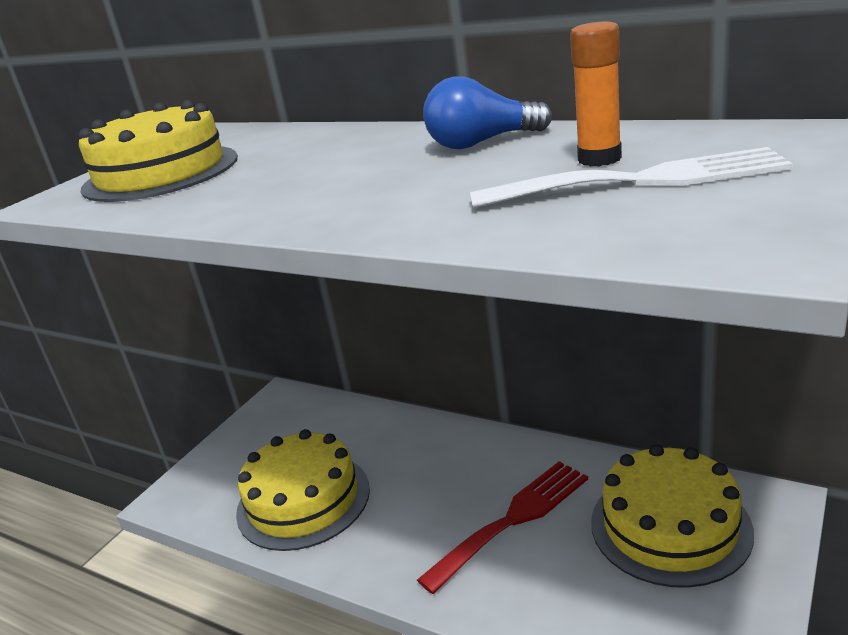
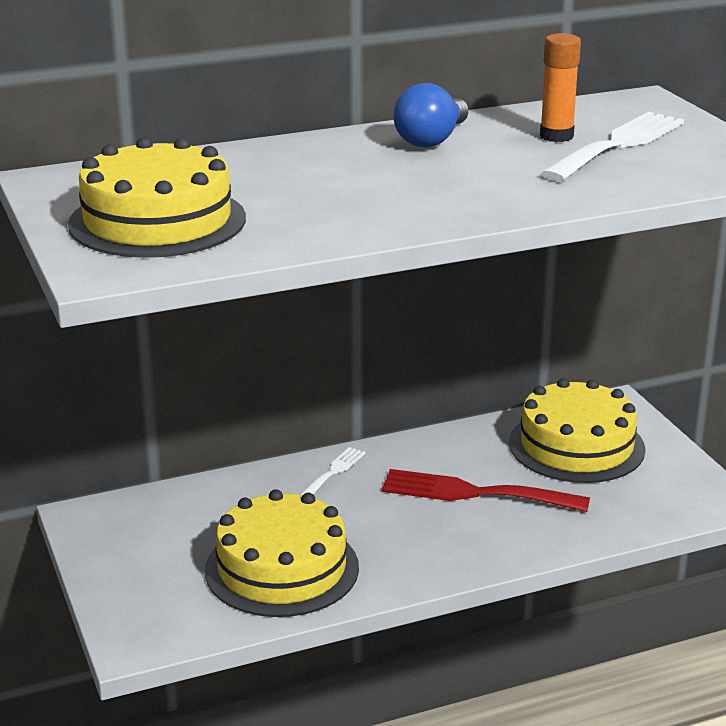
camera: 55 degrees left, 0 degrees up
red fork [417,461,588,594] -> red fork turned 75 degrees counterclockwise [382,469,590,512]
none -> white fork [300,447,366,495]

